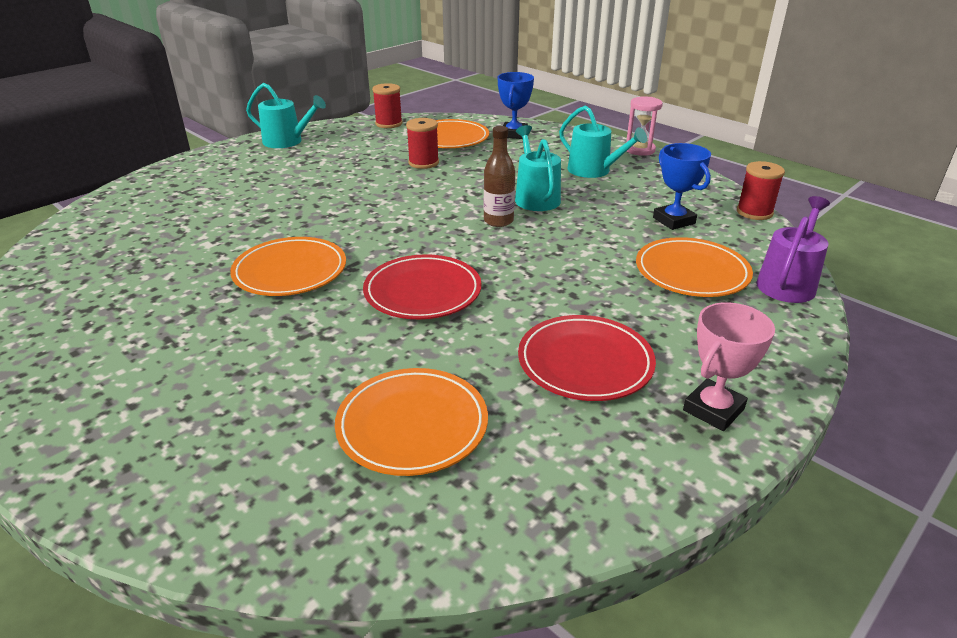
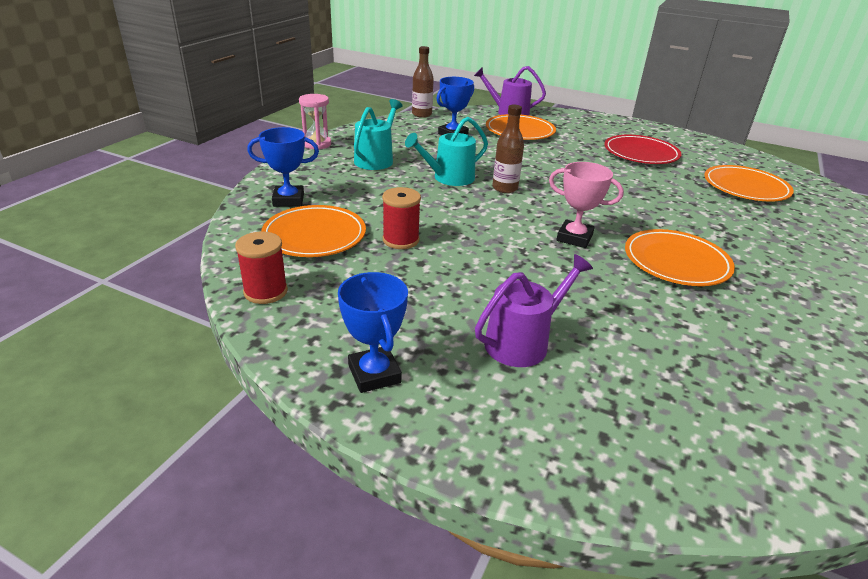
camera: 110 degrees left, 0 degrees up
turquoise watering can [246,83,326,148] -> blue trophy [338,272,408,393]
red plate [363,254,482,319] -> none
pink trophy [683,302,775,431] -> pink trophy moved to [549,162,624,248]
red spool [737,161,785,220] -> brown bottle [412,46,434,118]
none -> purple watering can [475,254,593,367]

